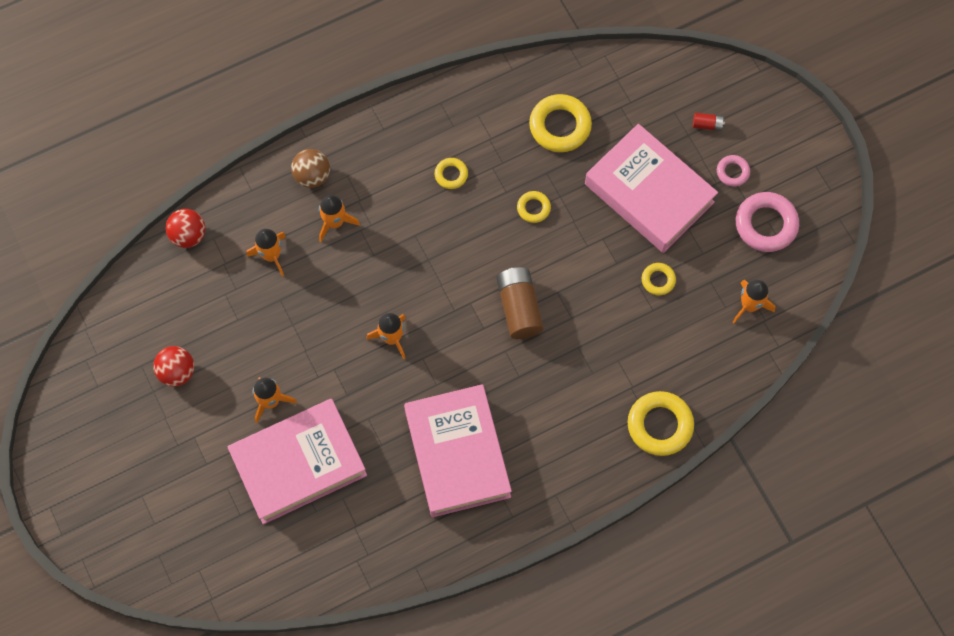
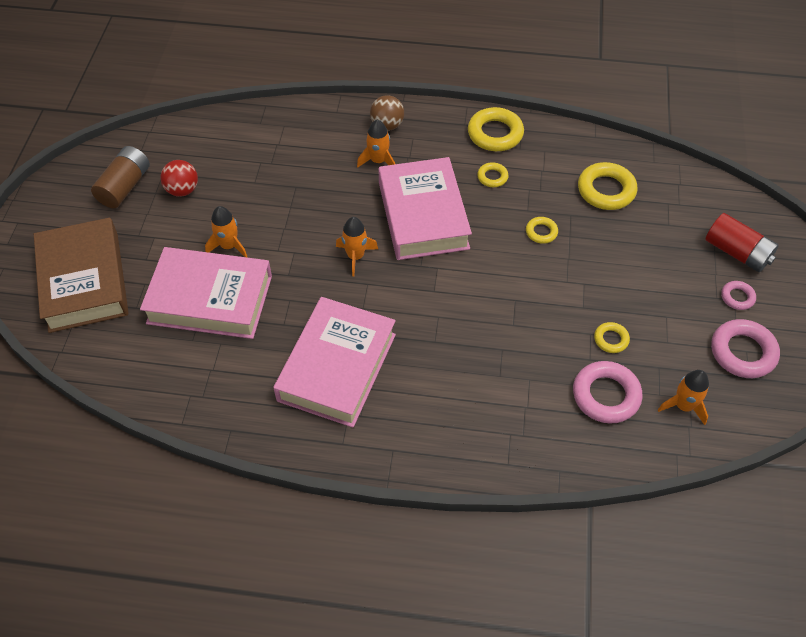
camera: 35 degrees right, 15 degrees down
red ball [166,209,205,248] -> none
orange rocket [247,229,286,277] -> none
brown battery [496,267,544,339] -> brown battery moved to [91,146,150,208]
pink book [585,124,718,253] -> pink book moved to [378,157,472,260]
yellow ring [628,391,694,456] -> yellow ring moved to [468,107,524,151]
red battery [693,113,725,131] -> red battery [705,213,779,272], size x2.16
none -> brown book [34,218,129,333]
none -> pink ring [573,361,642,424]

